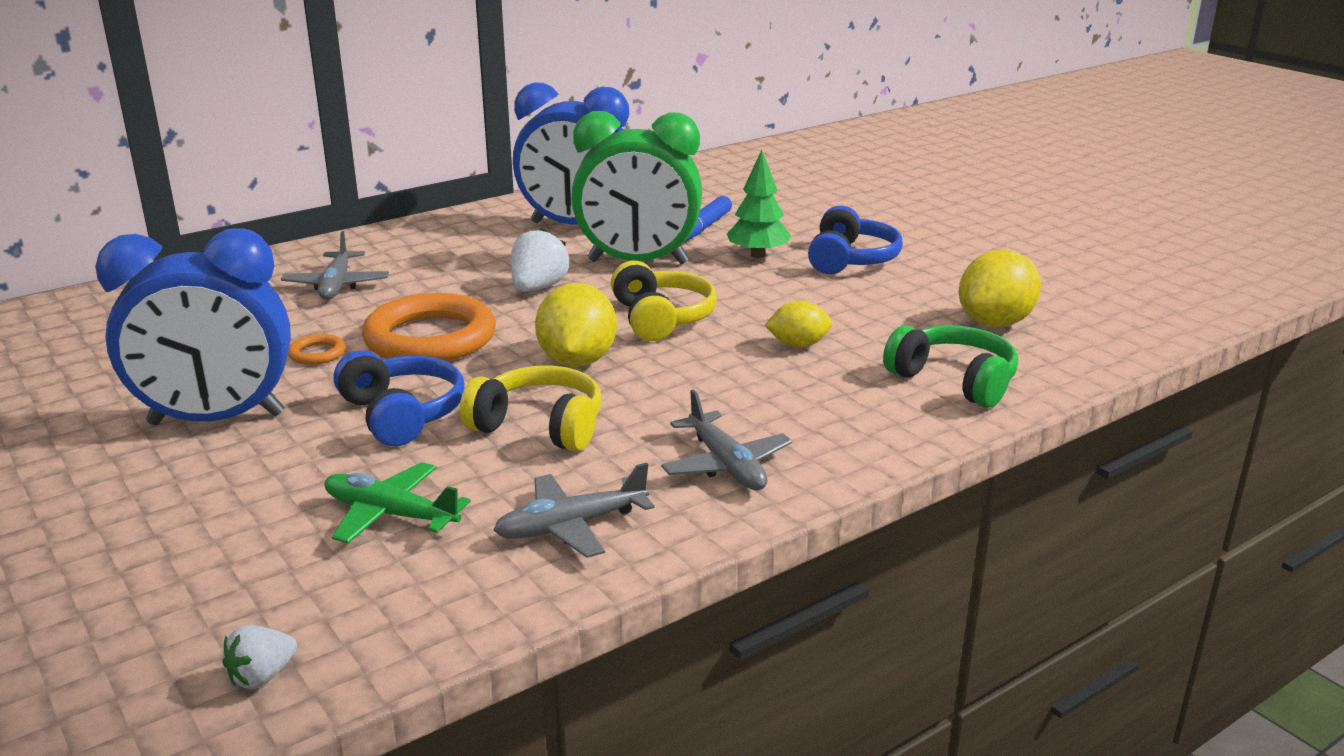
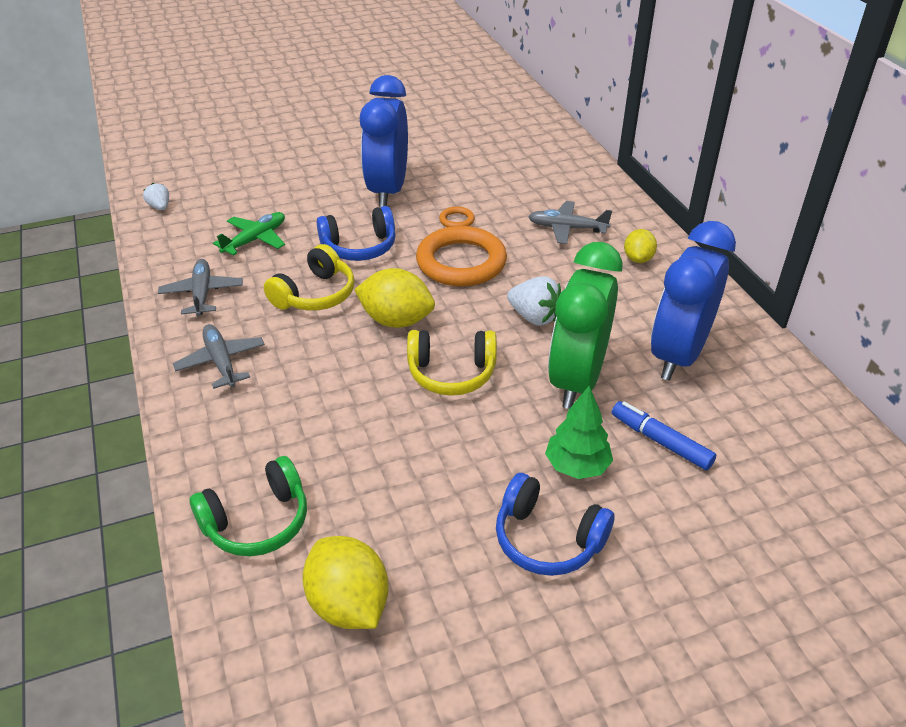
camera: 105 degrees right, 15 degrees up
grey plane [661,390,792,490] -> grey plane turned 75 degrees clockwise [173,324,265,389]
yellow lemon [764,300,832,348] -> yellow lemon moved to [624,229,657,263]

